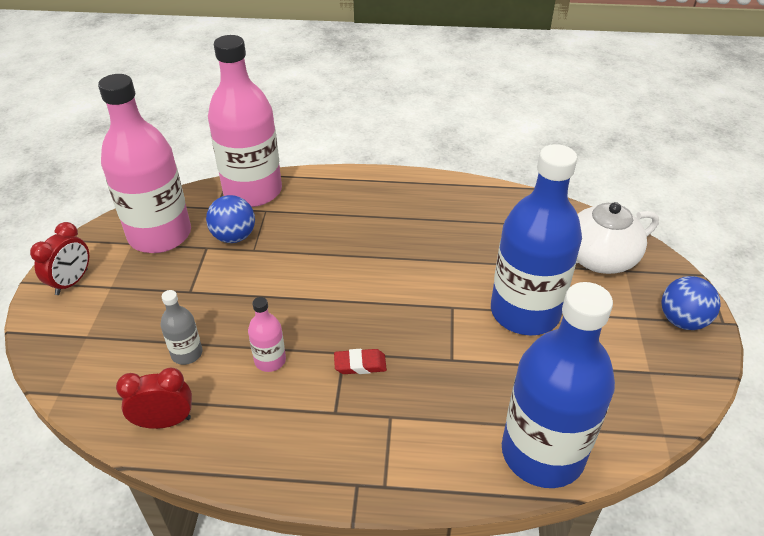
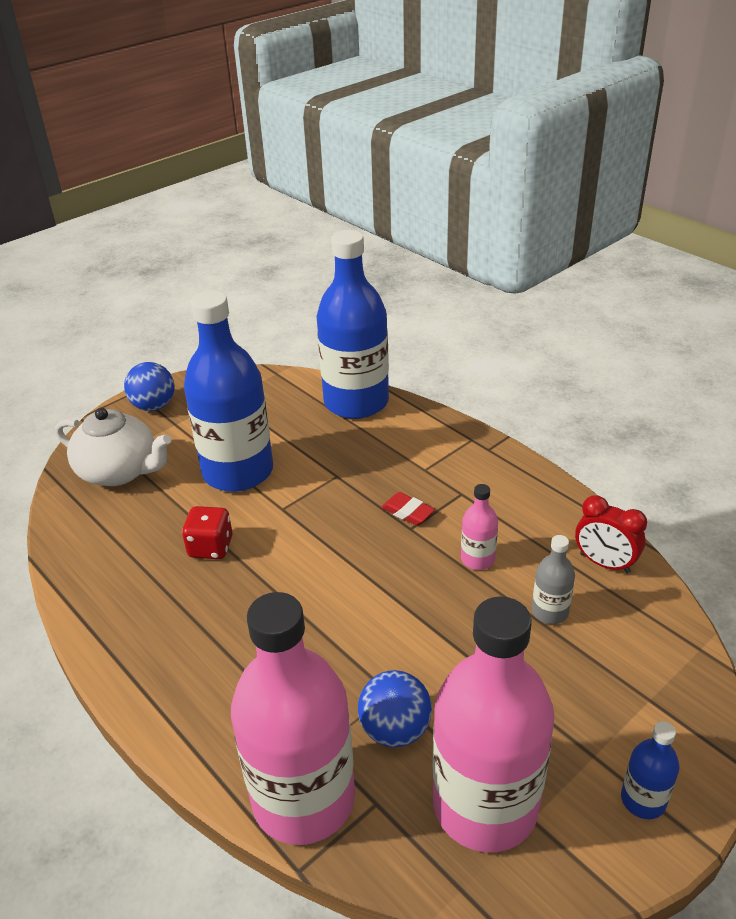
camera: 135 degrees left, 5 degrees down
red clock [30,222,89,295] -> blue bottle [621,721,680,819]
none -> red dice [182,506,232,559]

